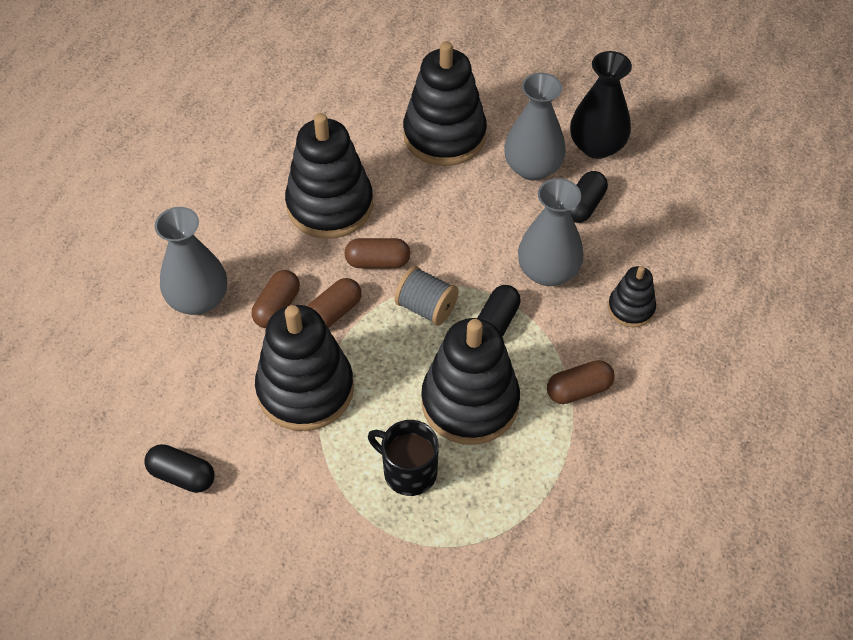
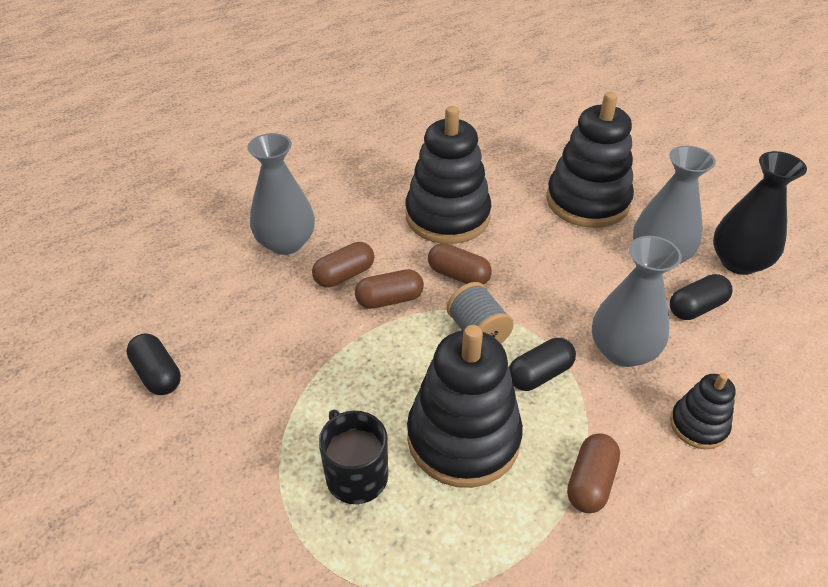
camera: 30 degrees right, 10 degrees down
black stacking toy [255,305,354,431] -> none
brown capsule [547,360,615,404] -> brown capsule turned 75 degrees counterclockwise [567,433,620,513]

